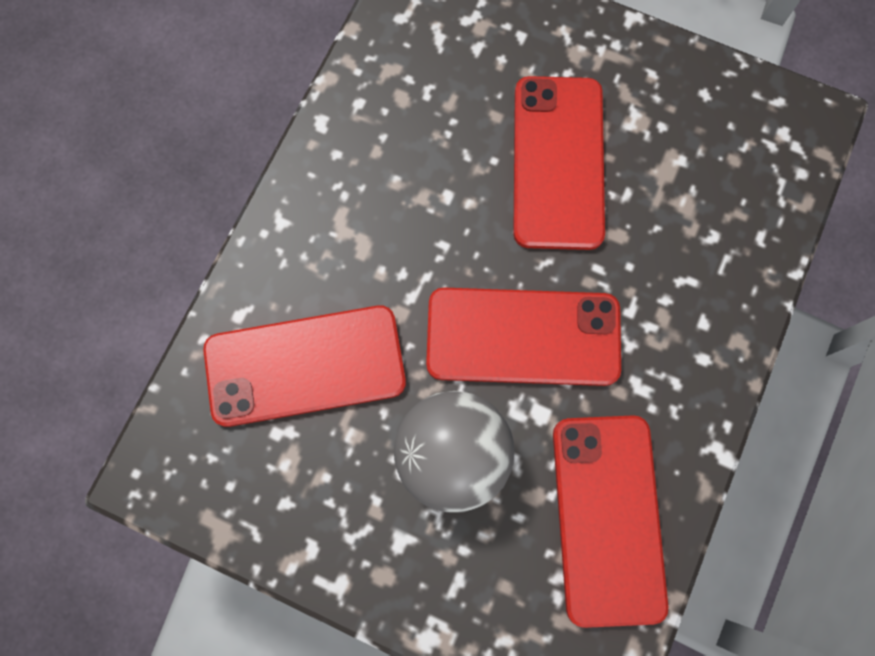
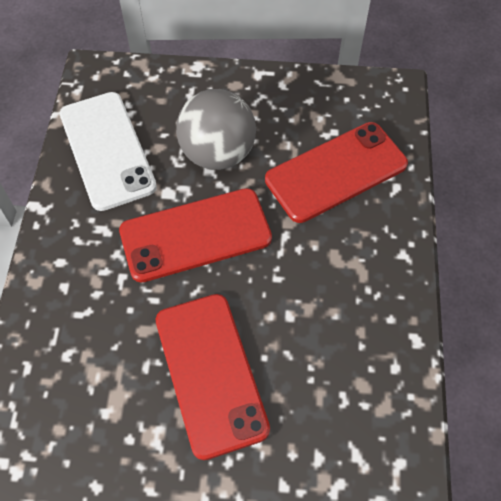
camera: 160 degrees right, 15 degrees down
red phone [553,415,668,628] -> white phone [59,92,157,211]

